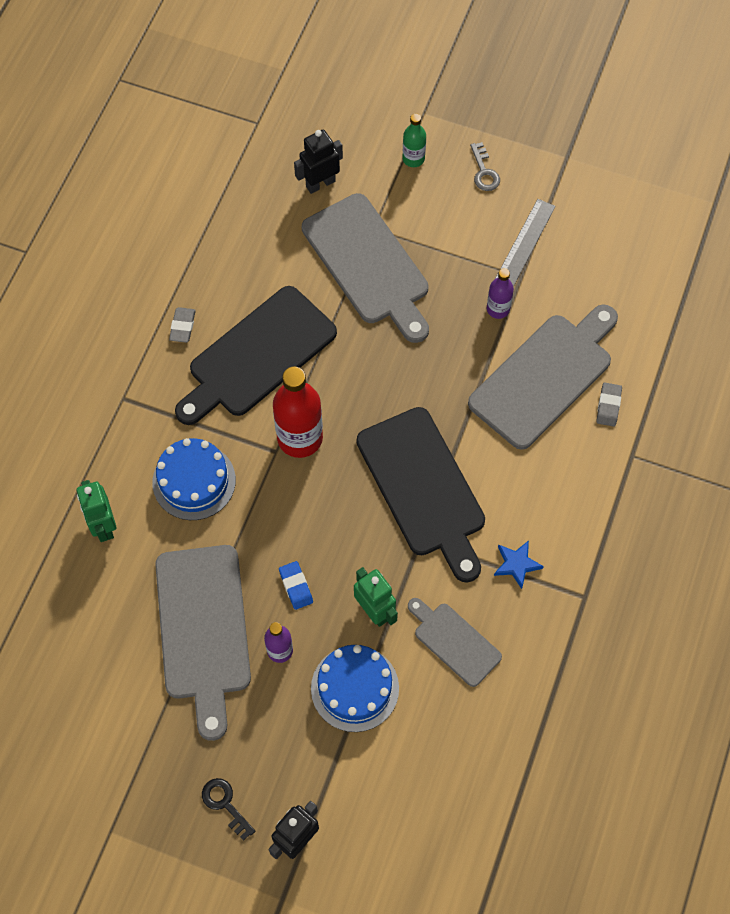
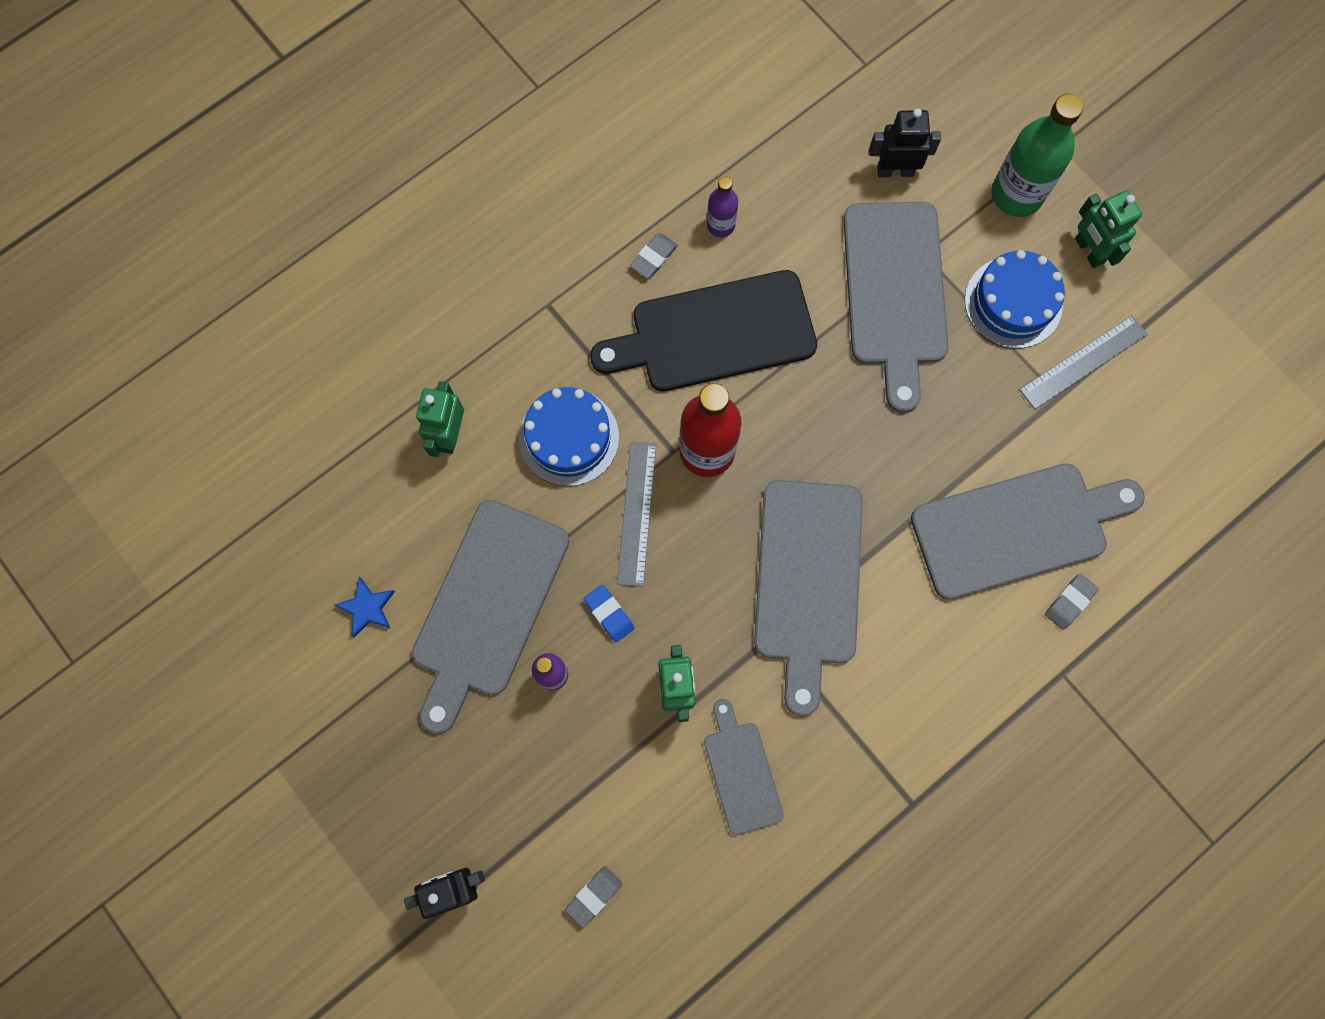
camera: 30 degrees right, 10 degrees up
black key [202,778,256,841] -> none
blue eraser [279,561,313,610] -> blue eraser turned 45 degrees counterclockwise [584,585,635,642]
blue cake [311,645,399,732] -> blue cake moved to [965,250,1065,349]
black cutting board [356,407,485,582] -> grey cutting board [754,480,863,716]
green bottle [403,113,426,167] -> green bottle [992,94,1083,217], size x1.87
grey key [470,142,500,191] -> green robot [1075,190,1142,268]
purple bottle [487,268,514,319] -> purple bottle moved to [707,177,738,237]
blue star [494,540,544,589] -> blue star moved to [334,577,395,638]
none -> grey eraser [565,866,622,928]
none -> grey ruler [617,442,656,587]

